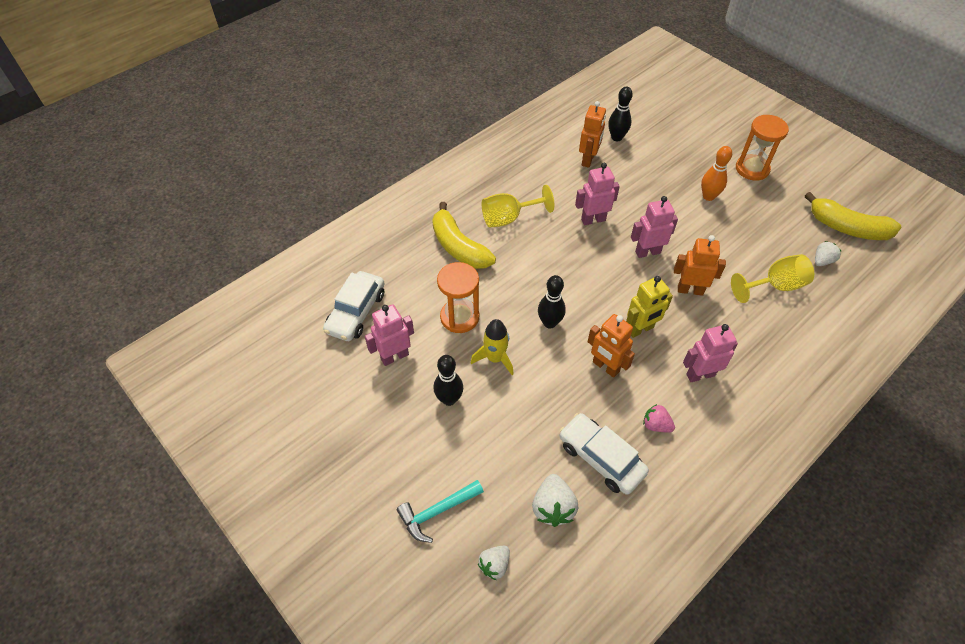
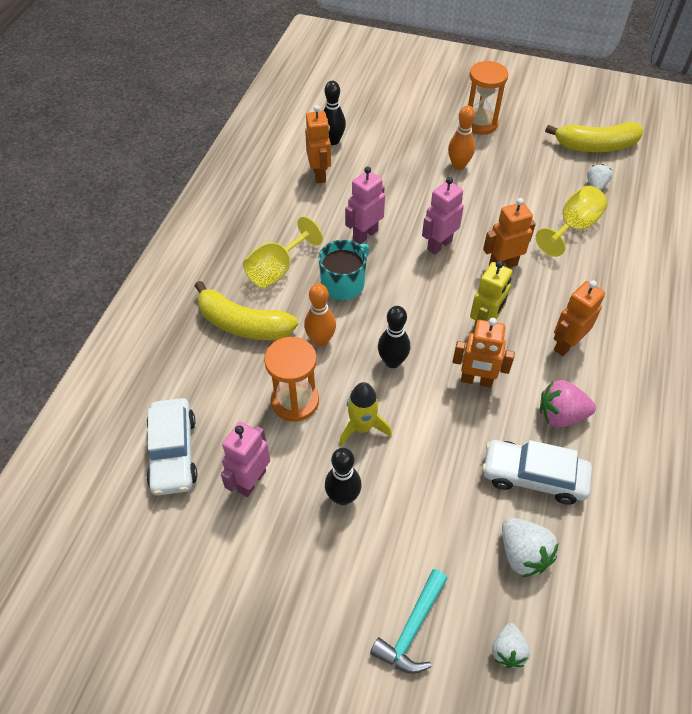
camera: 30 degrees left, 0 degrees up
pink strawberry [643,404,675,432] -> pink strawberry [540,380,596,427], size x1.54
pink robot [683,324,738,382] -> orange robot [554,280,605,356]
none -> orange bowling pin [304,283,336,347]
none -> turquoise mug [318,240,369,300]

